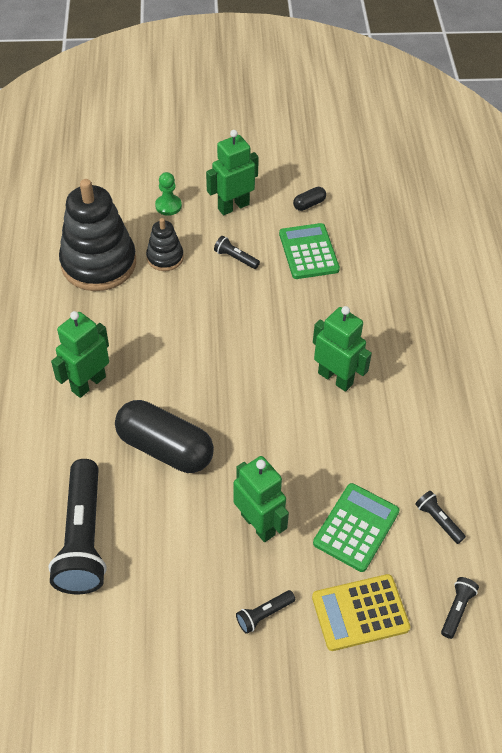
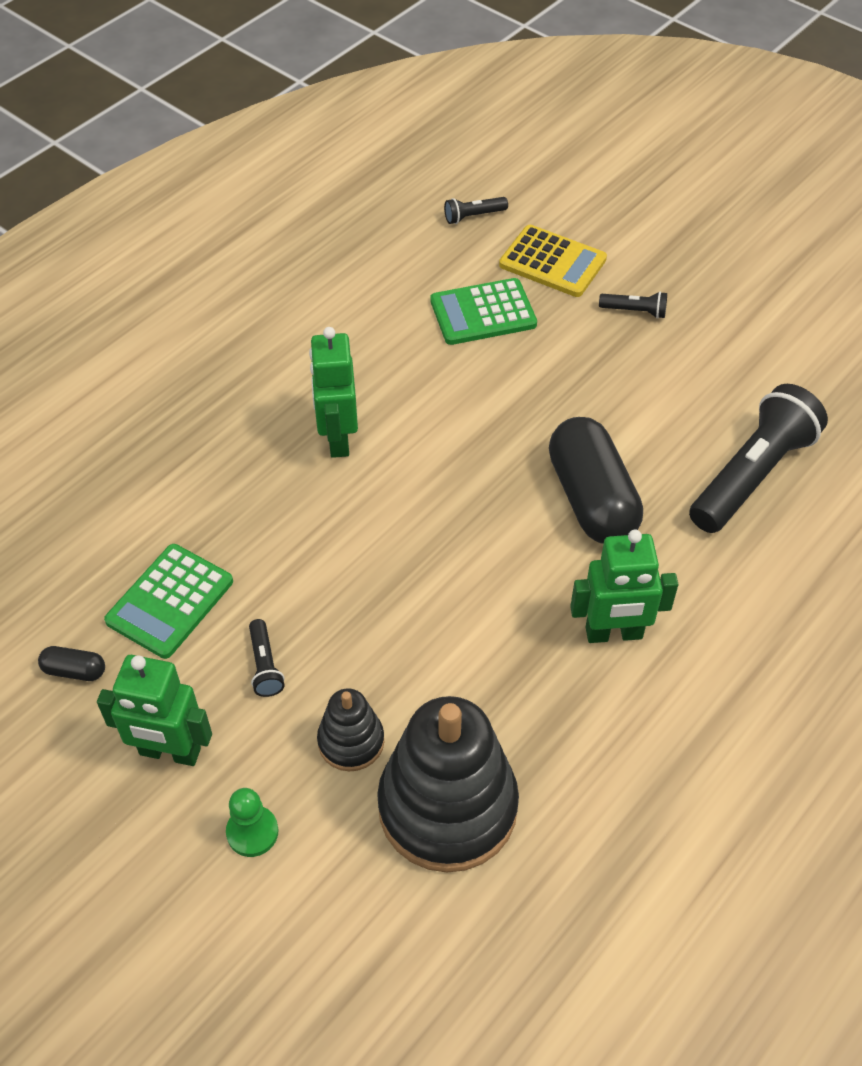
camera: 135 degrees left, 0 degrees up
green robot [234,456,289,542] -> none
black flashlight [415,491,466,544] -> none

